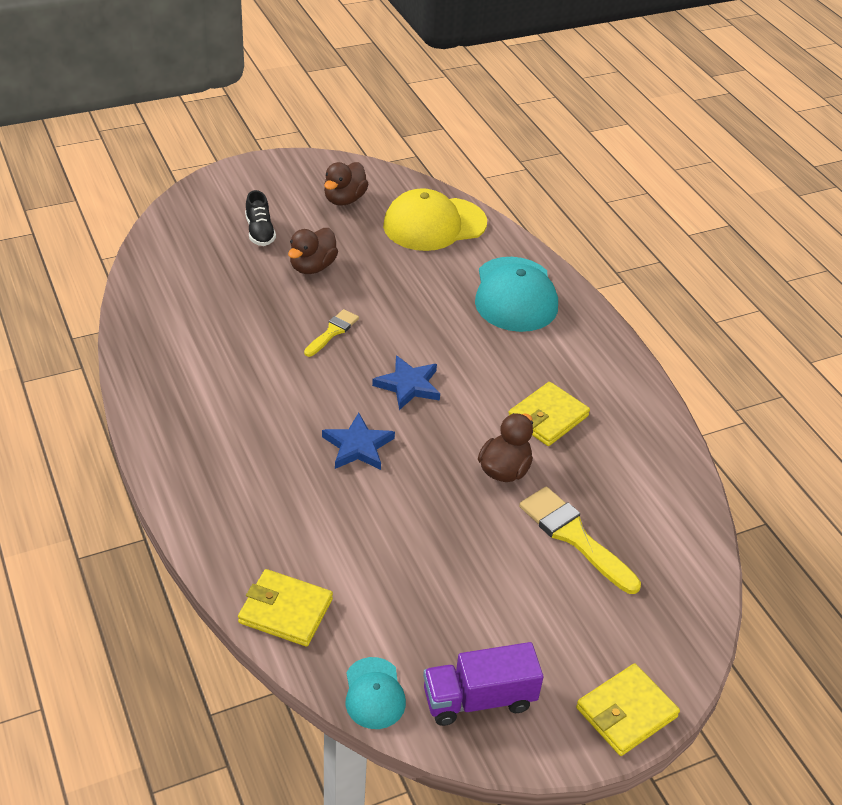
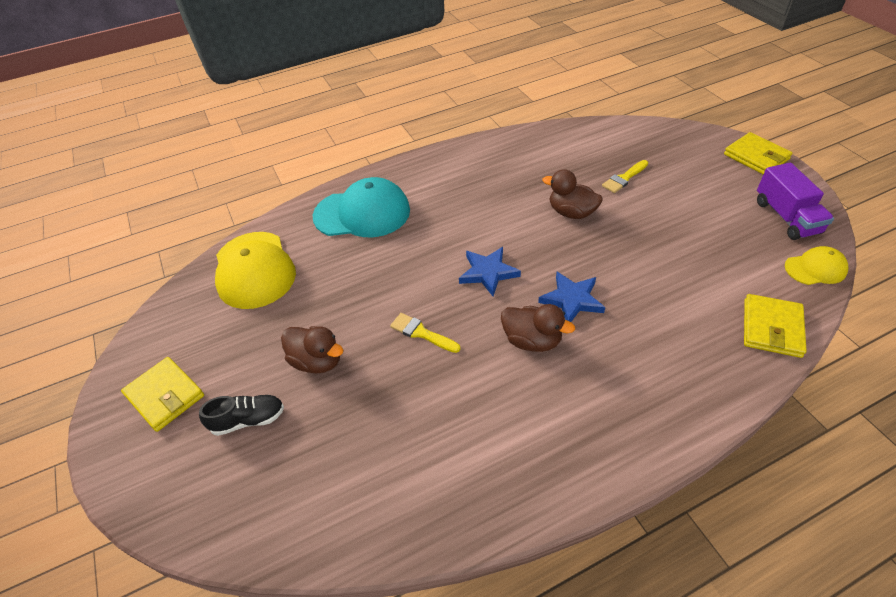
camera: 85 degrees left, 5 degrees up
brown duck [324,162,368,205] -> brown duck moved to [501,304,575,352]
turquoise cap [346,657,406,729] -> yellow cap [785,246,848,285]
yellow wallet [508,382,590,446] -> yellow wallet moved to [121,357,204,432]
yellow brush [519,487,641,594] -> yellow brush [602,160,648,193], size x0.59

